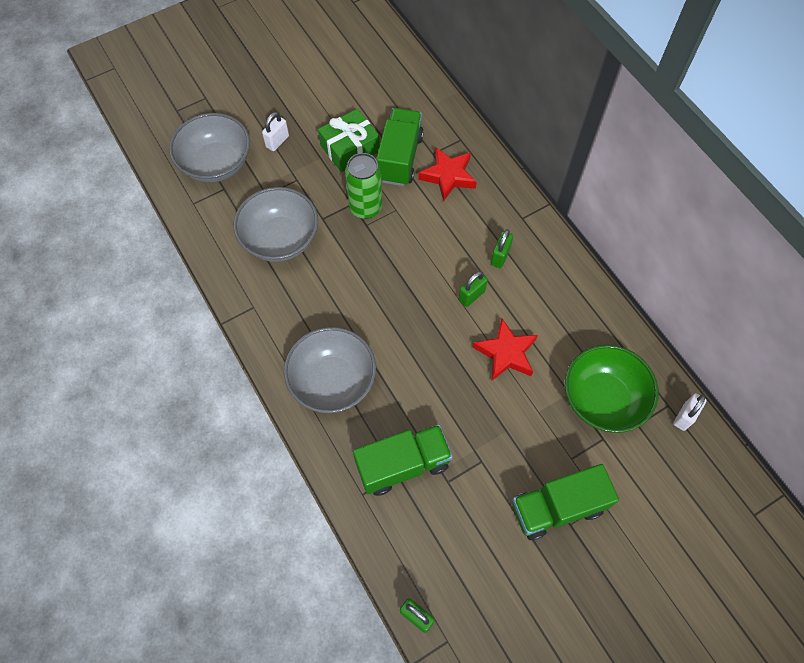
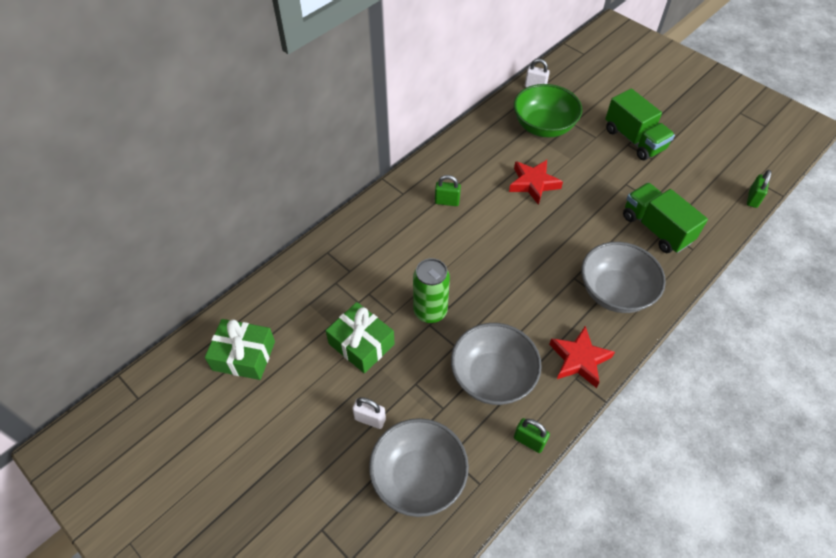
camera: 105 degrees left, 10 degrees down
green truck [376,108,424,186] -> none
red star [418,147,477,202] -> red star moved to [549,326,615,388]
green padlock [458,271,488,307] -> green padlock moved to [514,418,550,453]
none -> green gift [205,319,275,380]

